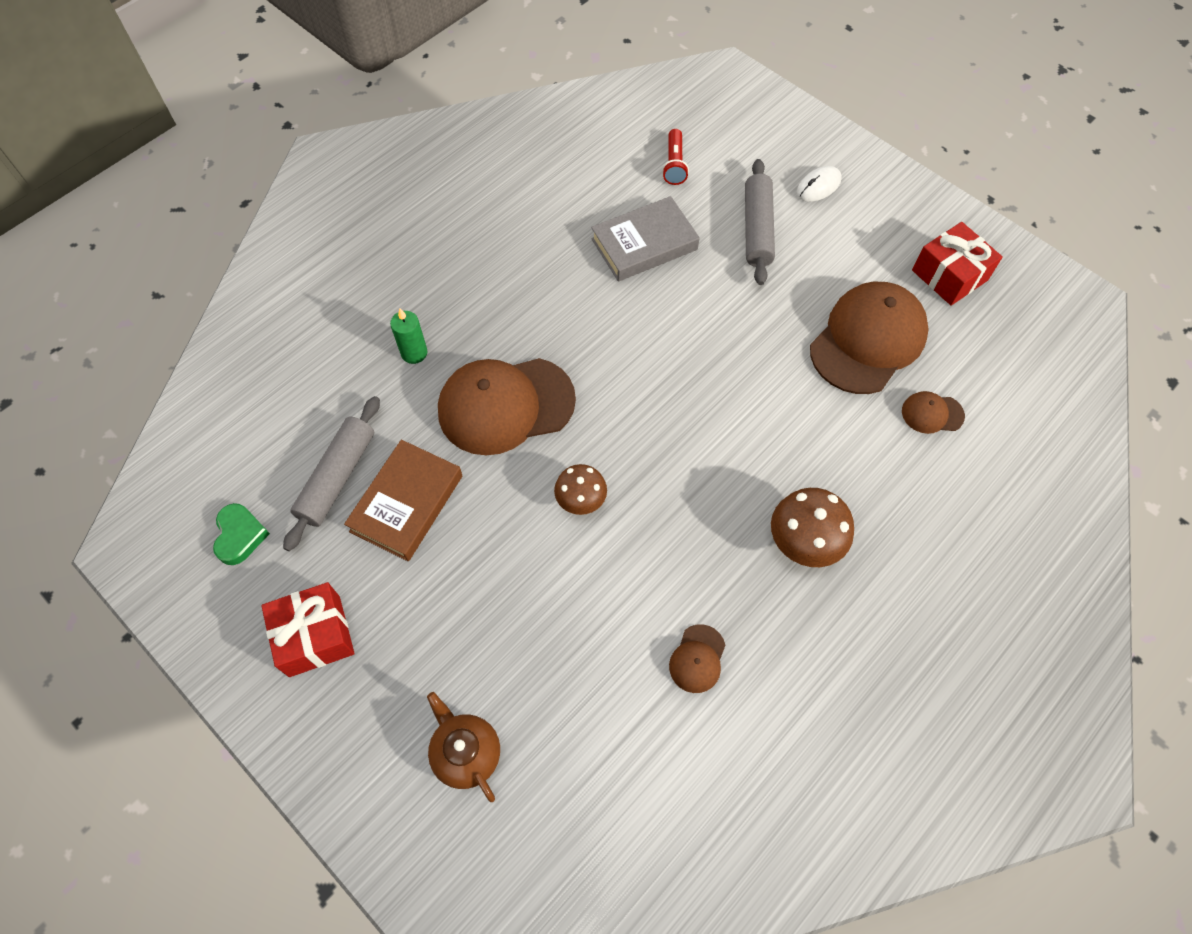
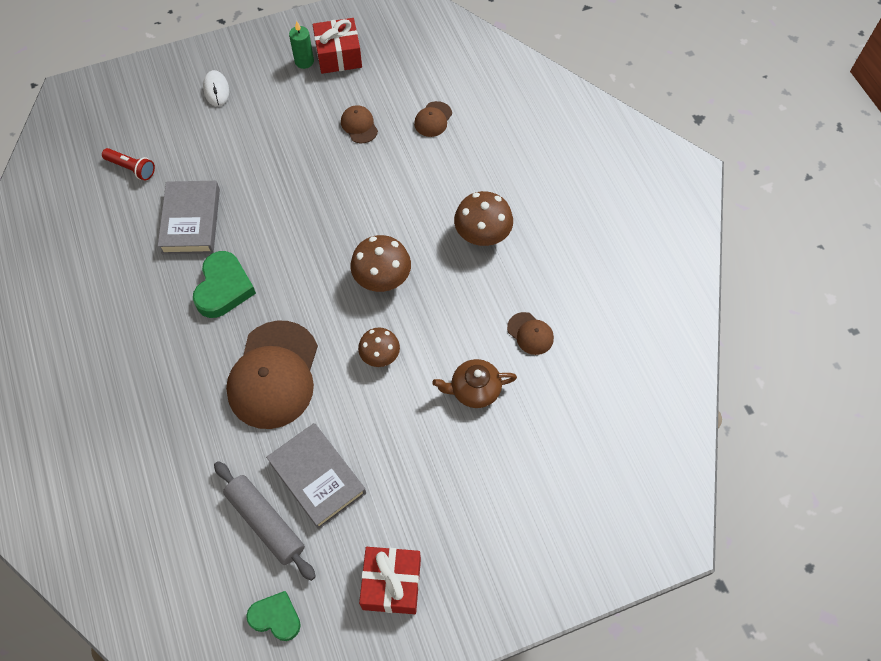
camera: 65 degrees left, 0 degrees up
brown book [344,440,462,561] -> grey book [266,423,366,529]
green candle [390,308,428,364] -> green candle moved to [289,21,314,69]
brown teapot [427,692,500,802] -> brown teapot moved to [432,359,517,408]
grey rolling pin [745,159,775,285] -> none
brown cap [810,282,929,394] -> brown cap [341,105,378,143], size x0.44
none -> green heart [193,251,256,318]
none -> brown mushroom [350,235,411,292]

